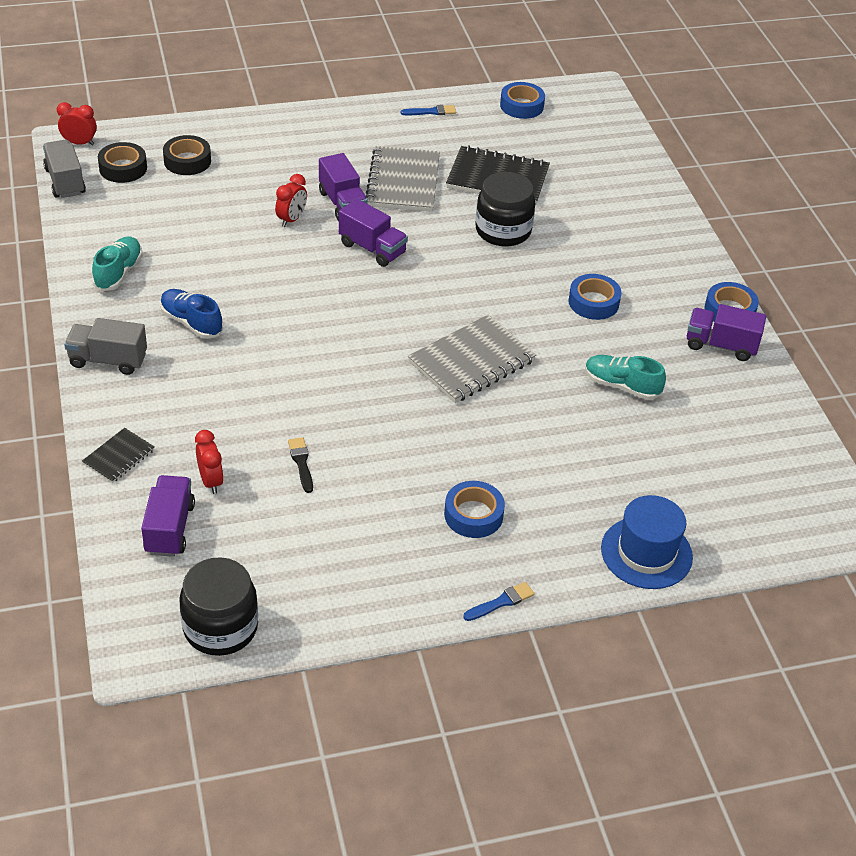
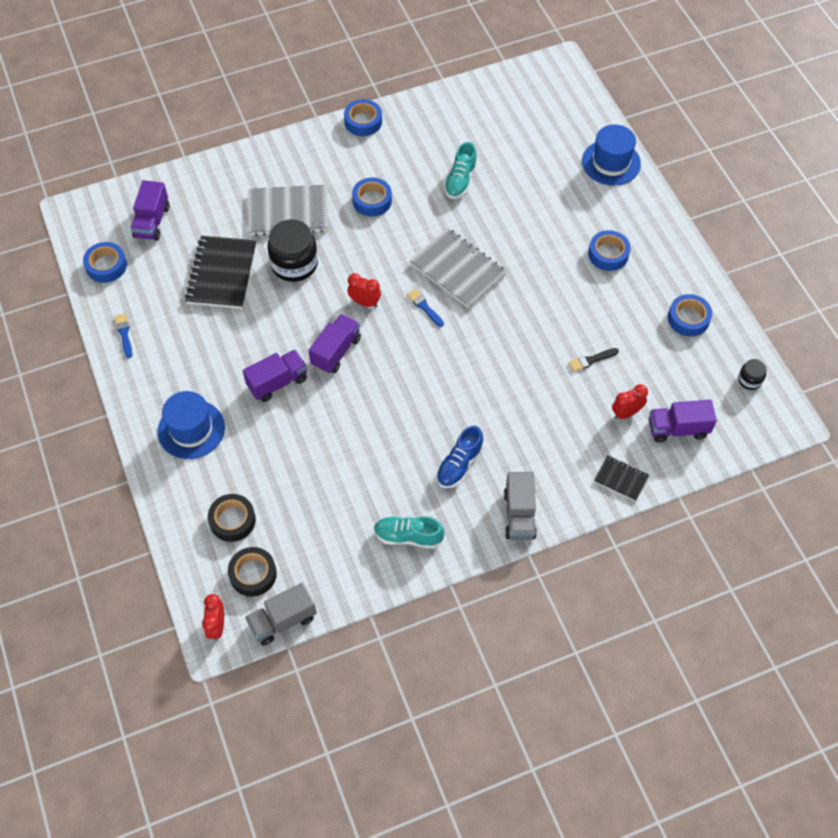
camera: 95 degrees left, 15 degrees up
black jar [179,557,258,656] -> black jar [738,359,767,390], size x0.49
red clock [275,174,307,227] -> red clock moved to [348,273,381,308]
grey notebook [366,146,440,212] -> grey notebook moved to [249,185,328,236]
blue brush [463,582,535,621] -> blue brush moved to [407,289,444,327]
purple truck [687,304,766,361] -> purple truck moved to [130,180,170,241]
none -> blue hat [158,391,225,459]
none -> blue tape [668,294,712,336]

